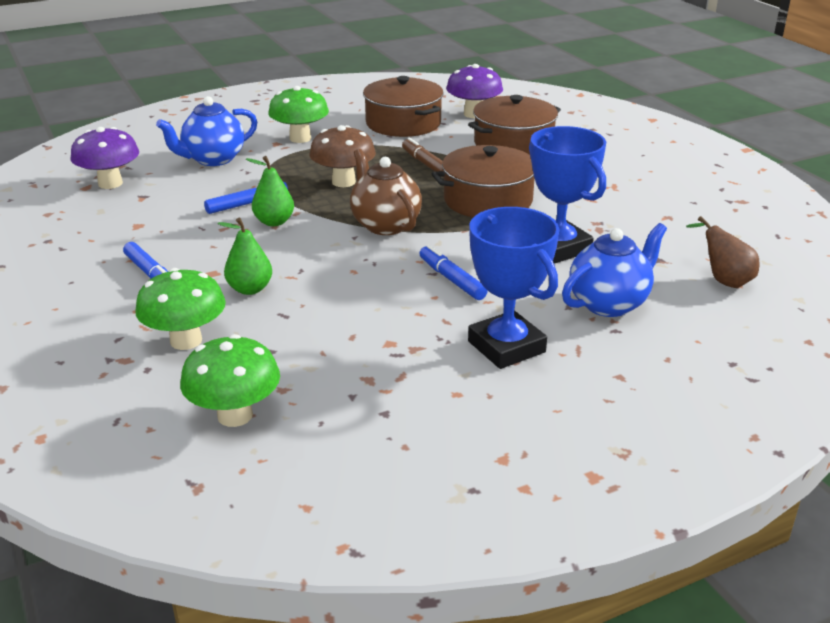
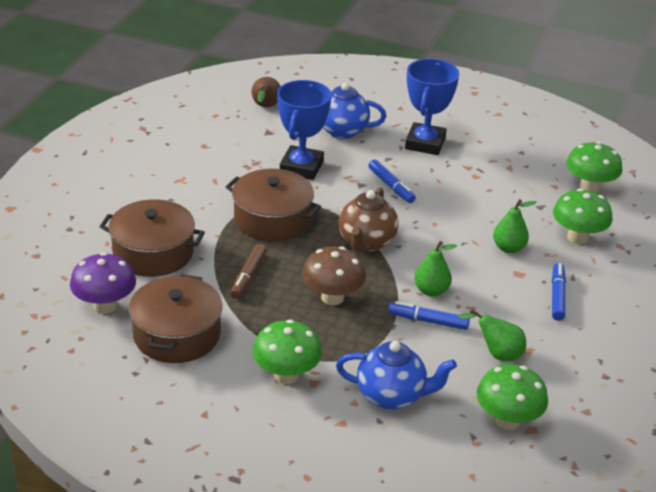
camera: 135 degrees left, 5 degrees up
purple mushroom [71,127,139,189] -> green mushroom [477,364,548,430]
blue marker [419,245,488,300] -> blue marker turned 45 degrees counterclockwise [368,160,416,203]
none -> green pear [458,309,526,362]

